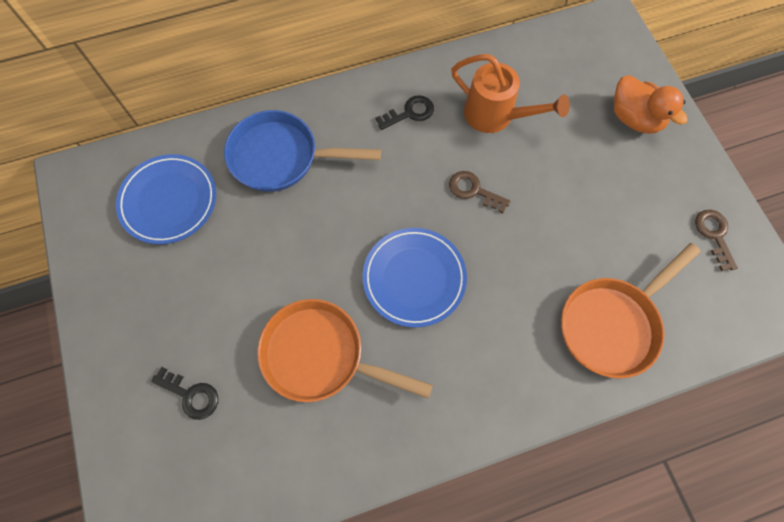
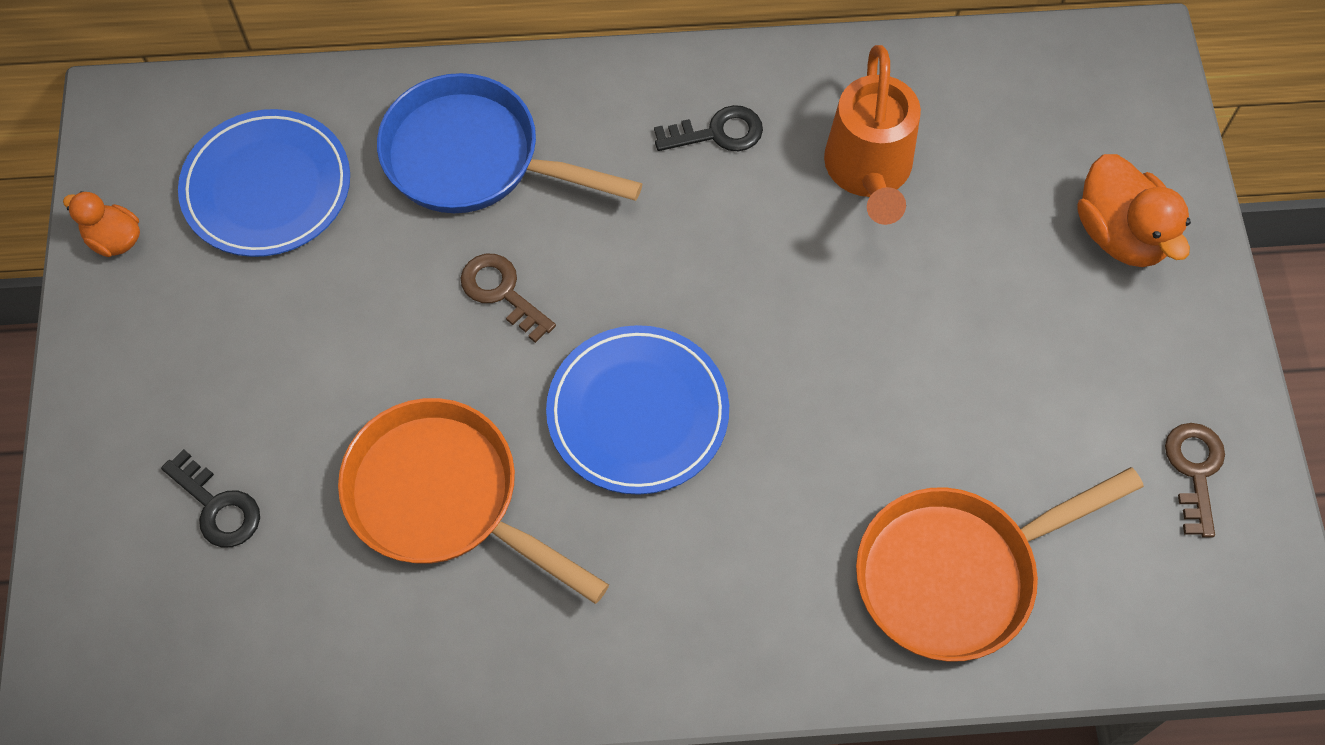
camera: 15 degrees right, 5 degrees down
brown key [449,171,511,213] -> brown key moved to [461,254,556,343]
orange watering can [451,54,570,133] -> orange watering can turned 45 degrees clockwise [824,45,921,225]
none -> orange duck [63,191,140,257]

